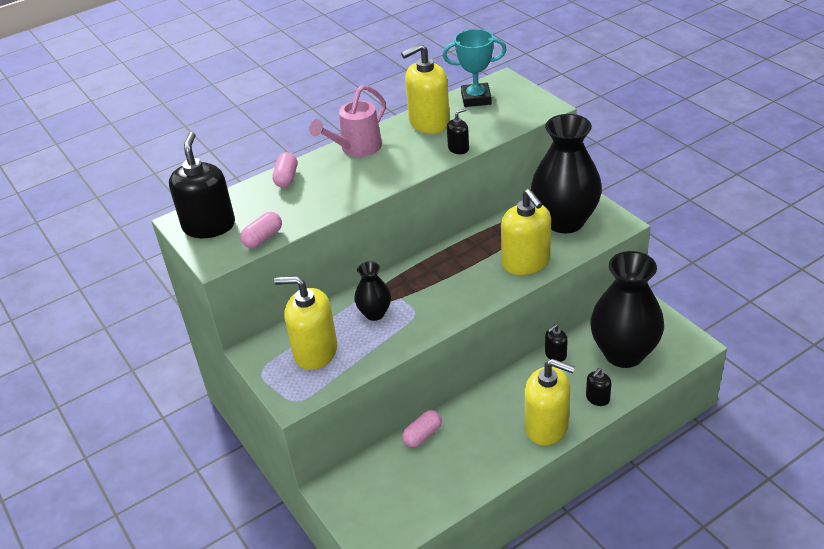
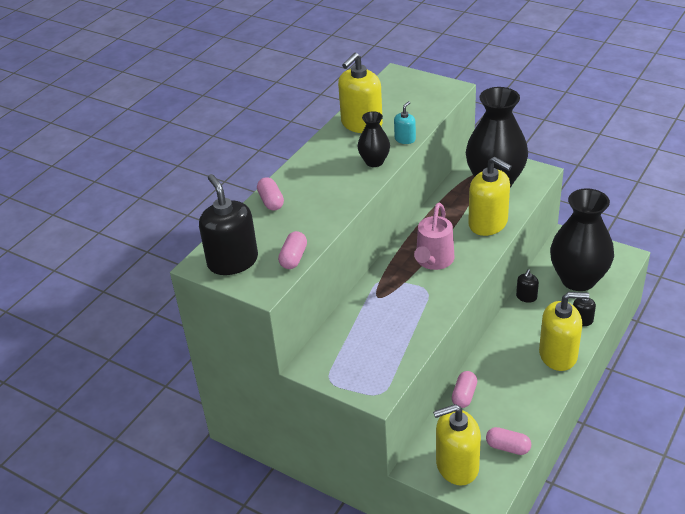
camera: 25 degrees left, 0 degrees up
yellow soap dispenser [274,276,337,370] -> yellow soap dispenser moved to [433,404,481,486]
pink watering can [309,85,386,157] -> pink watering can moved to [414,203,455,270]
black vase [354,261,391,321] -> black vase moved to [358,111,390,167]
turquoise trophy [443,29,507,107] -> none
black soap dispenser [447,108,469,154] -> turquoise soap dispenser [394,101,416,144]
none -> pink capsule [486,427,531,455]

